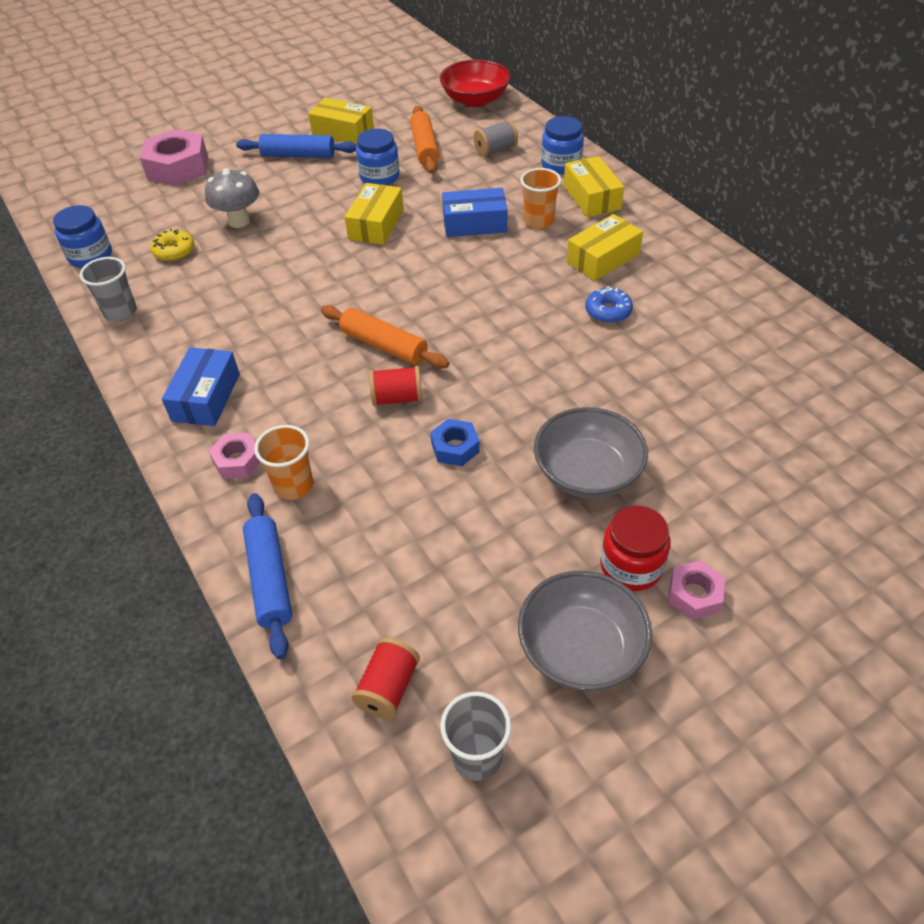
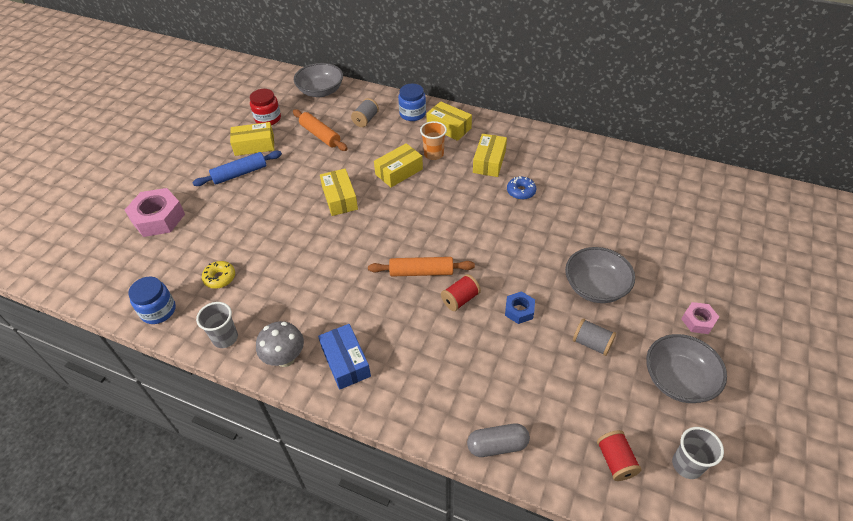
camera: 35 degrees left, 0 degrees up
grey mushroom [205,168,259,228] -> grey mushroom moved to [256,321,304,367]
pink nut [208,433,261,479] -> none
blue rolling pin [243,493,292,659] -> grey capsule [467,424,530,457]
orange cup [254,425,313,500] -> none
blue jar [356,129,400,185] -> none
red bowl [440,59,511,107] -> grey bowl [294,63,343,97]
blue box [442,188,508,237] -> yellow box [374,143,423,187]
red jar [600,506,671,591] -> red jar moved to [250,89,281,125]
none -> grey spool [573,318,616,356]

